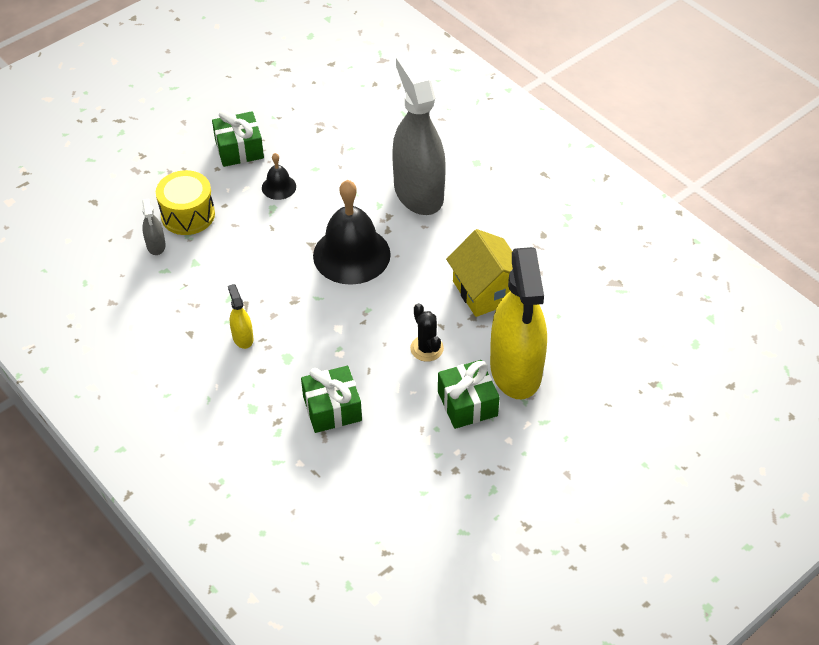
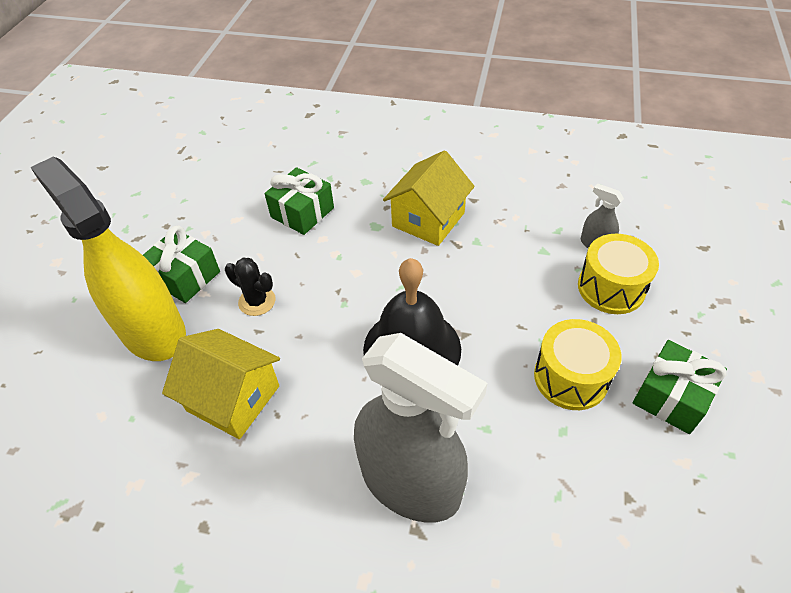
camera: 145 degrees right, 0 degrees up
yellow spray bottle [228,284,253,349] -> yellow house [383,150,475,246]
black bell [262,153,296,200] -> yellow drum [534,319,622,410]

